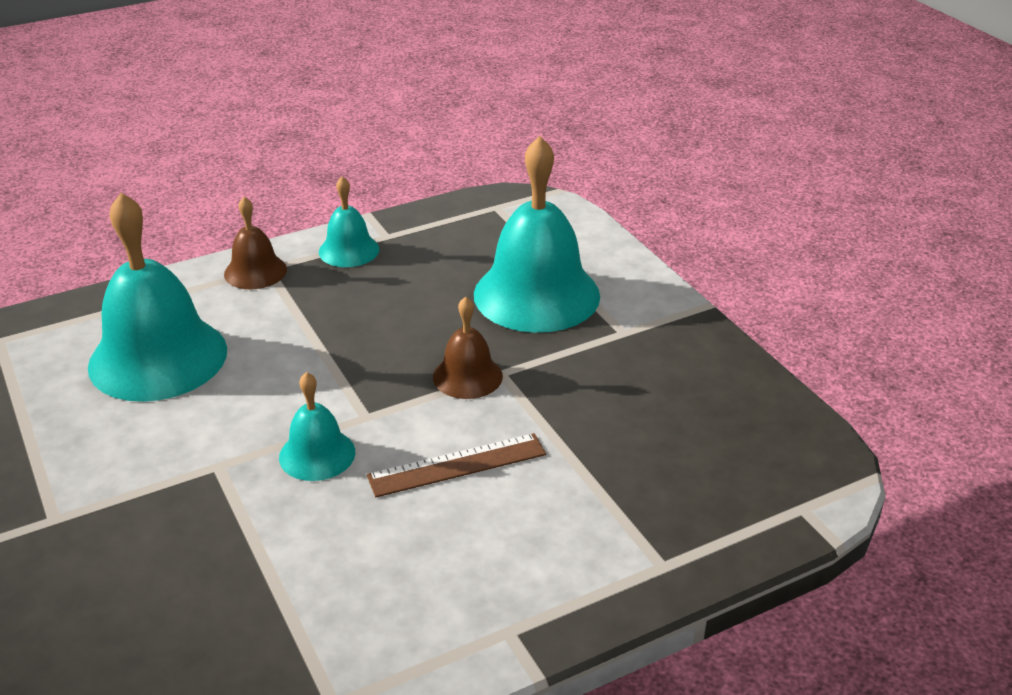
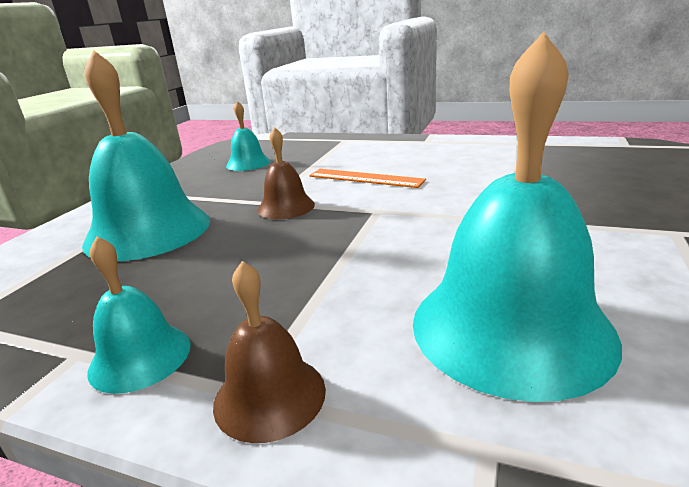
camera: 130 degrees left, 10 degrees down
turquoise bell [279,372,355,481] -> turquoise bell moved to [226,101,270,171]
brown ruler [367,433,546,497] -> orange ruler [309,169,426,188]

